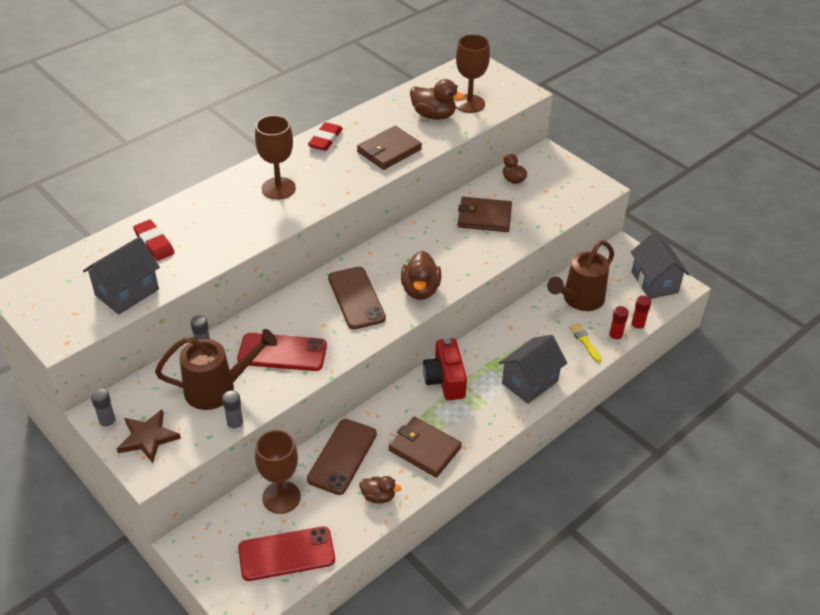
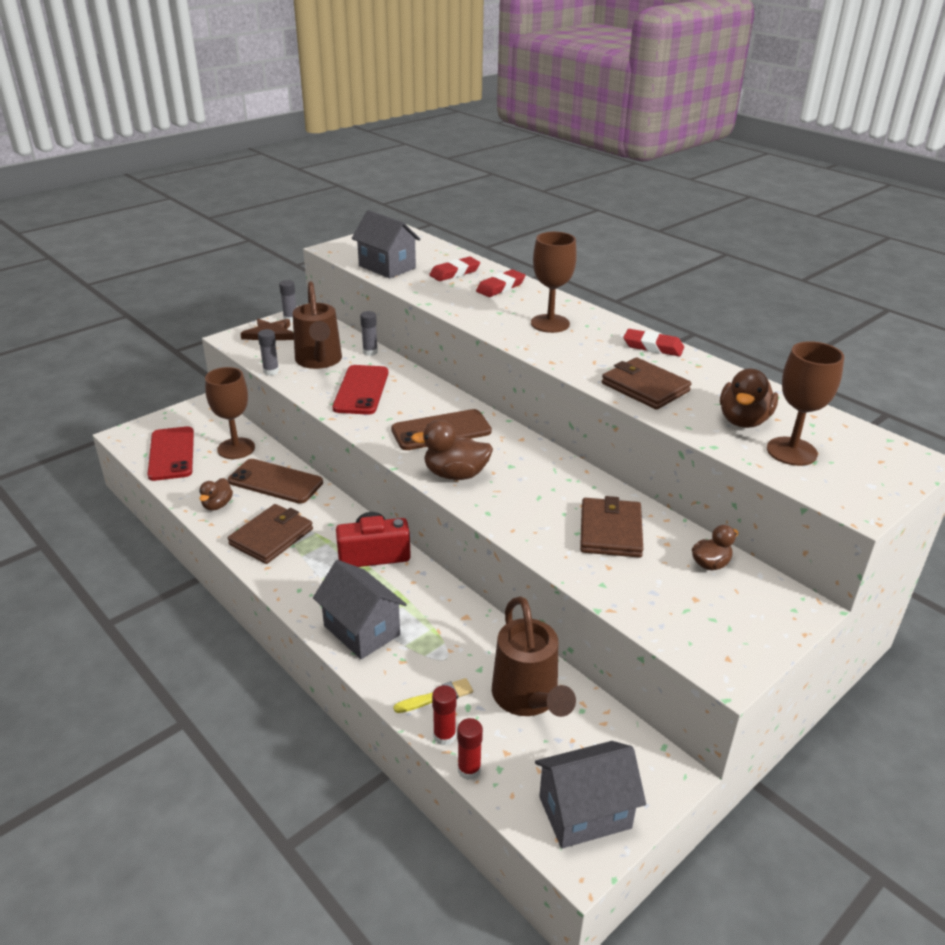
camera: 90 degrees right, 10 degrees down
brown watering can [547,240,614,311] -> brown watering can turned 150 degrees counterclockwise [492,596,576,717]
none -> red eraser [476,269,525,297]

